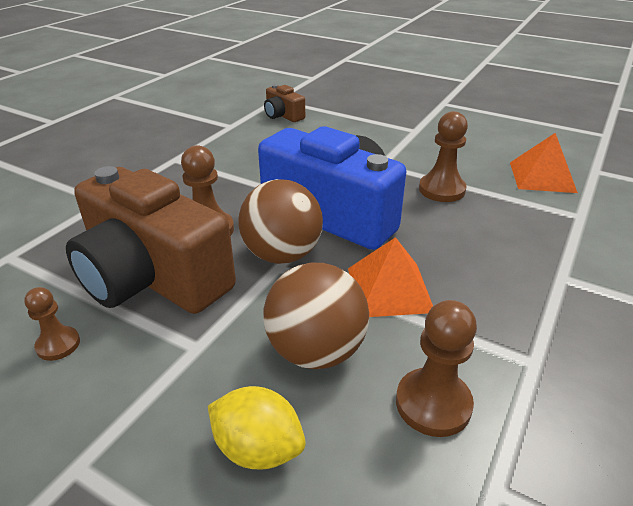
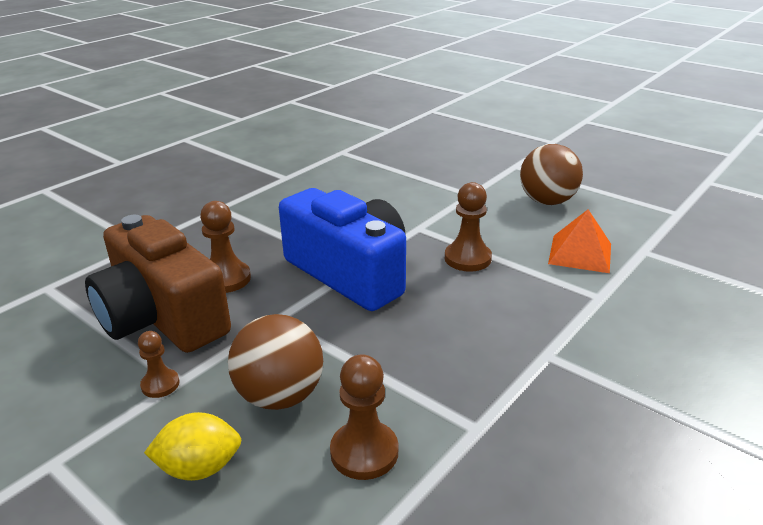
camera: 10 degrees right, 5 degrees down
brown pawn [24,287,80,361] -> brown pawn moved to [138,331,179,398]
yellow lemon [208,386,306,469] -> yellow lemon turned 45 degrees counterclockwise [144,412,242,481]
brown ball [238,179,323,264] -> brown ball moved to [520,144,583,205]
brown camera [264,84,305,122] -> none
orange pyramid [348,237,433,317] -> none

